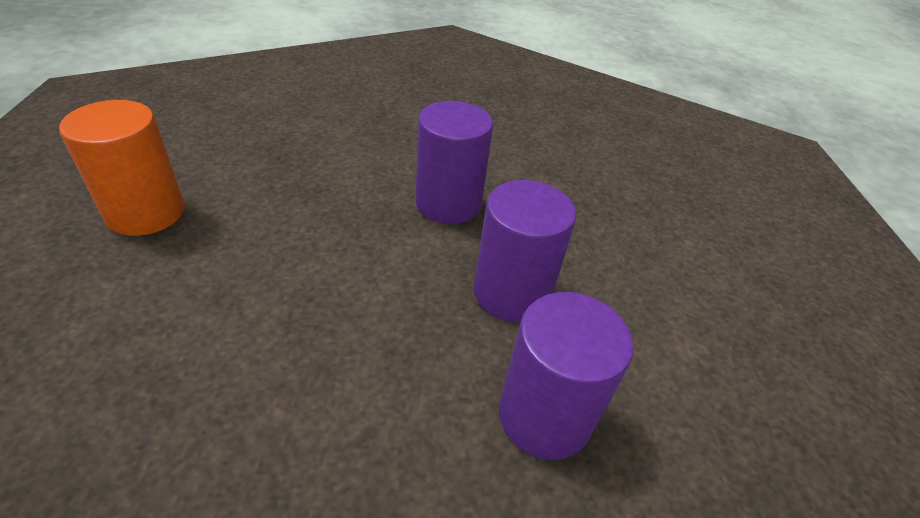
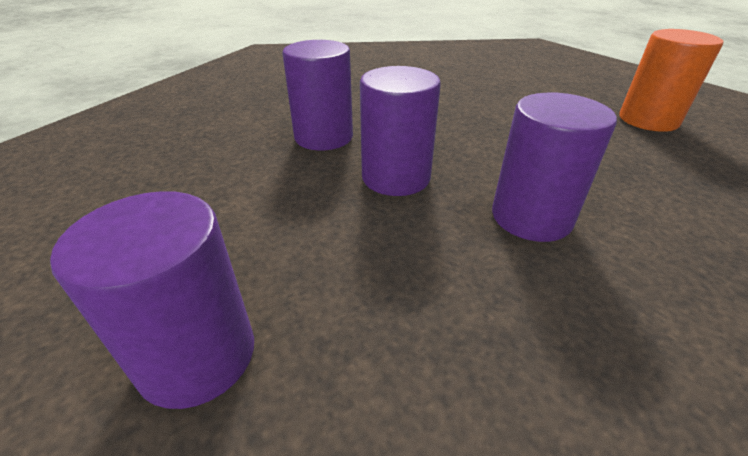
camera: 150 degrees right, 5 degrees down
none -> purple cylinder [50,191,254,409]

